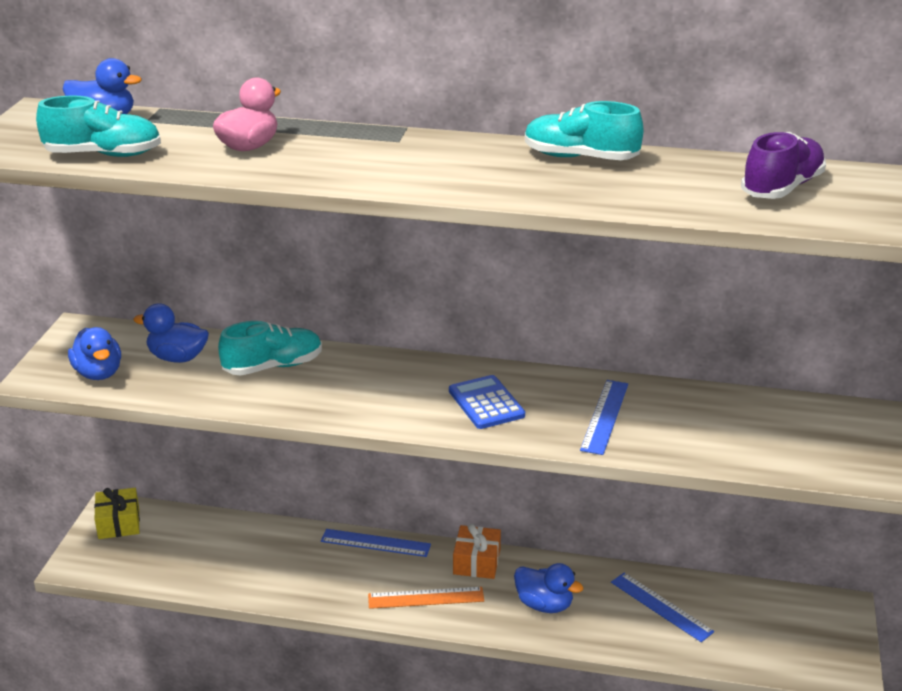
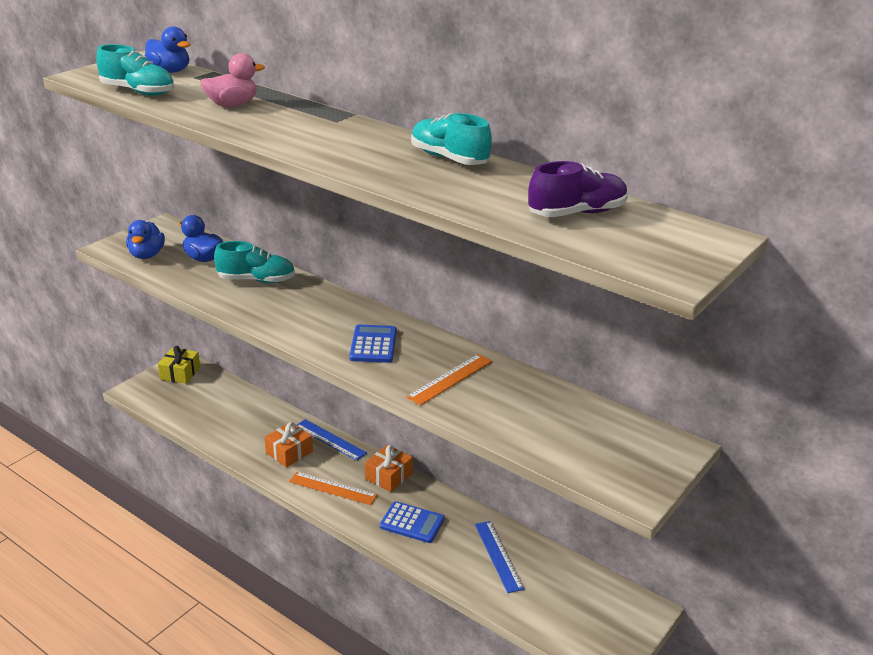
camera: 25 degrees right, 0 degrees up
blue duck [514,563,584,613] -> blue calculator [380,501,445,543]
blue ruler [580,380,628,455] -> orange ruler [406,354,492,406]
none -> orange gift [265,422,313,468]

